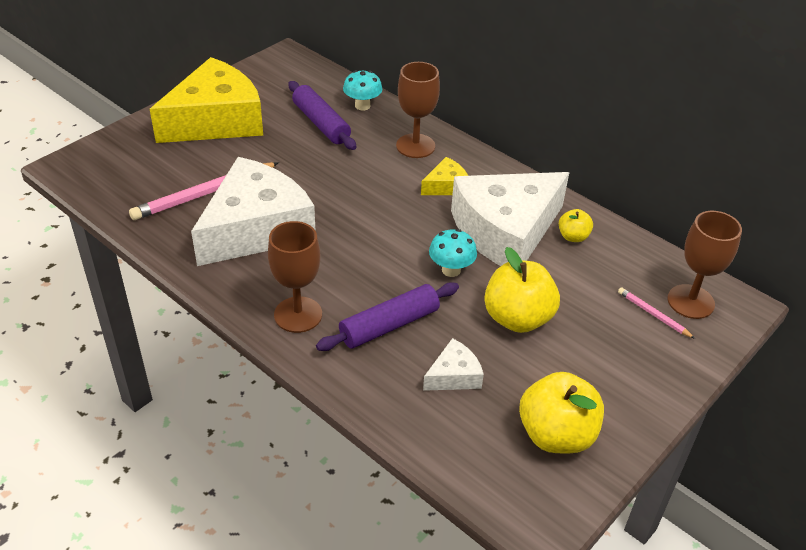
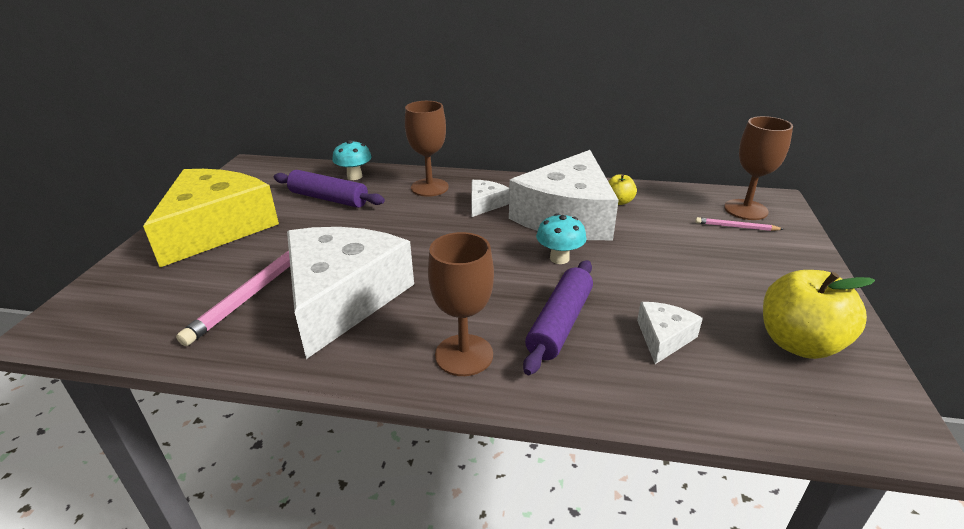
camera: 30 degrees left, 10 degrees down
yellow cheese [421,157,468,195] -> white cheese [471,180,509,217]
yellow apple [484,247,560,333] -> none

